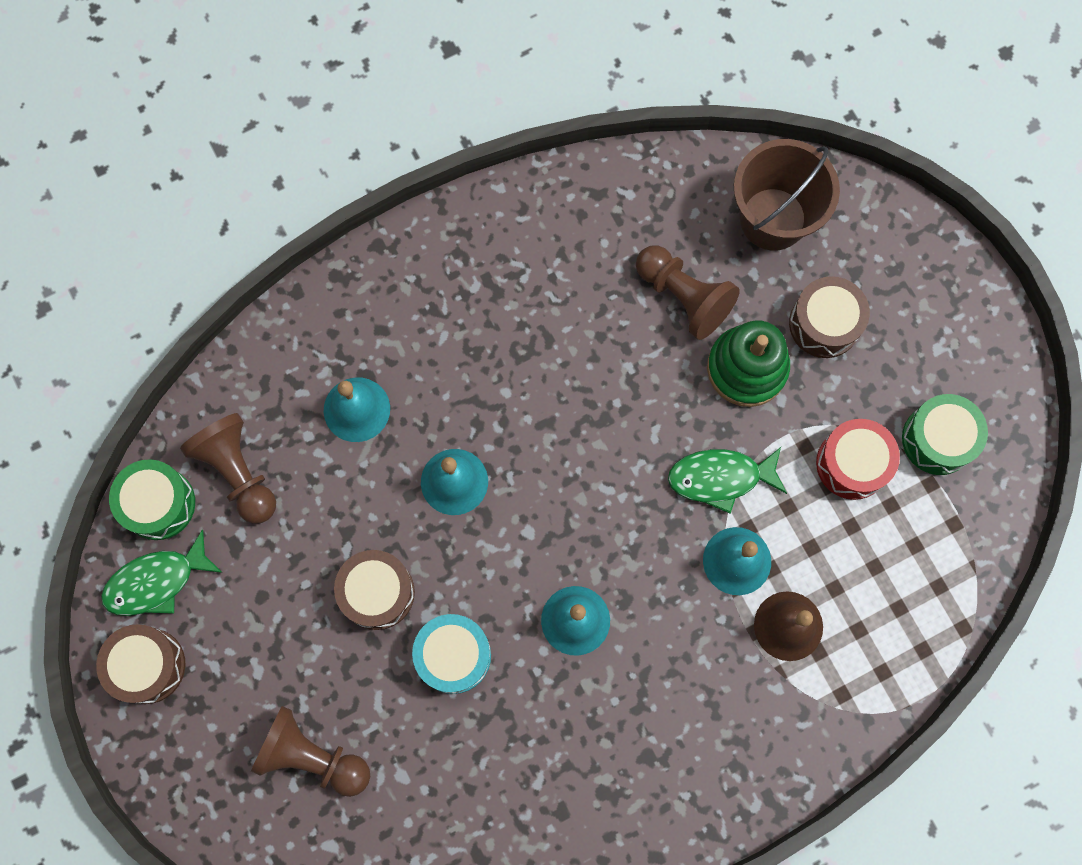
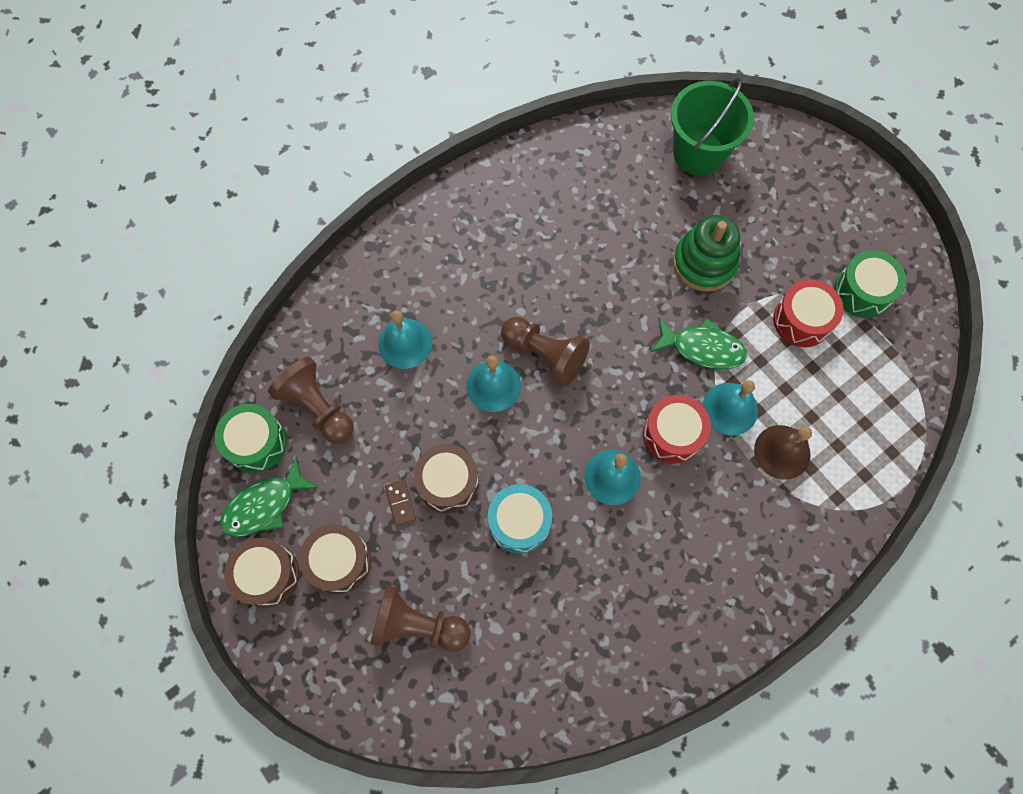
camera: 10 degrees left, 5 degrees down
brown pawn [636,245,740,340] -> brown pawn moved to [501,317,590,387]
green fish [668,447,787,514] -> green fish turned 150 degrees counterclockwise [651,318,747,369]
brown bucket [734,139,840,251] -> green bucket [671,77,754,175]
brown drum [789,276,870,358] -> brown drum moved to [300,524,371,594]
none -> brown domino [385,480,416,526]
none -> red drum [643,395,711,463]

